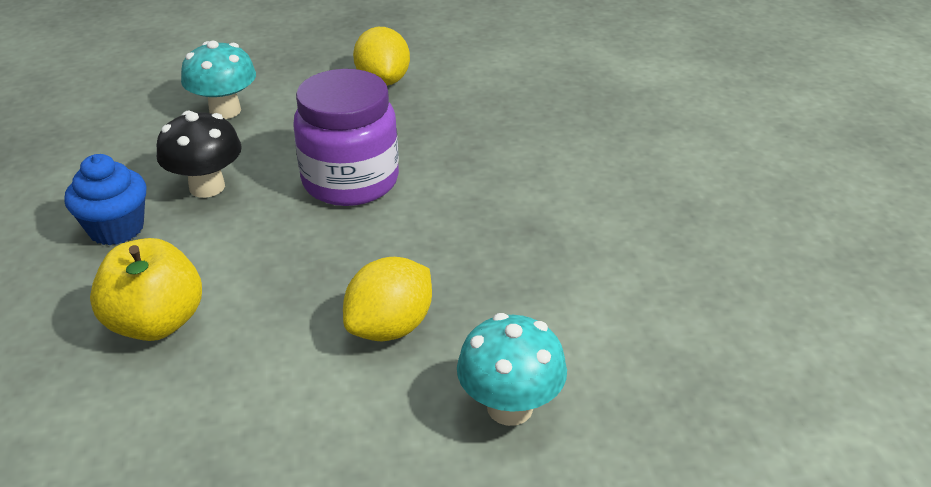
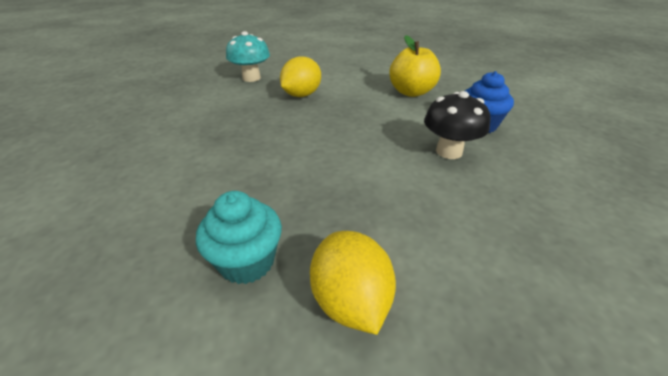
camera: 175 degrees right, 0 degrees up
turquoise mushroom [181,41,256,119] -> none
purple jar [293,69,399,206] -> none
none -> turquoise cupcake [196,191,282,284]

